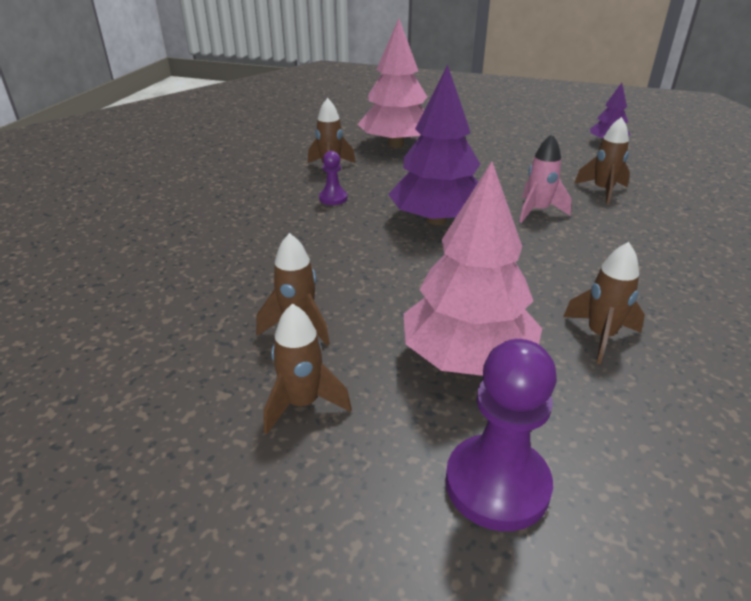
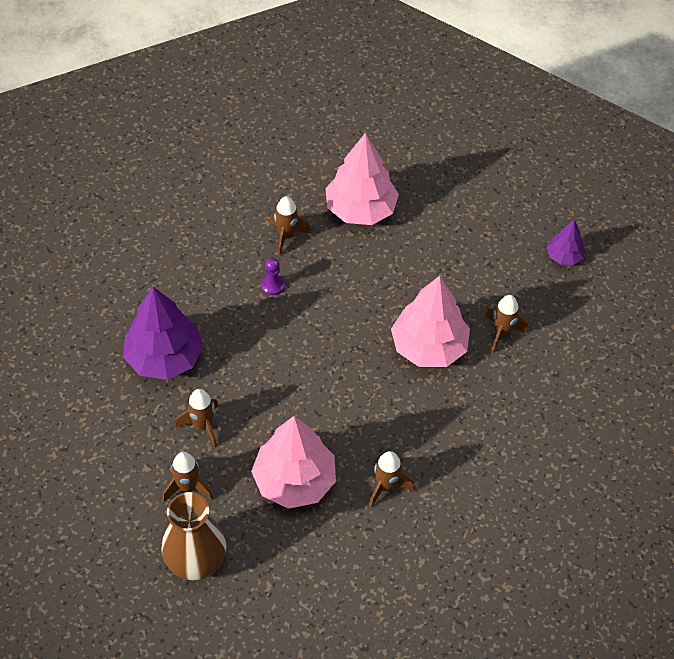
camera: 15 degrees right, 20 degrees up
purple tree [388,65,480,225] -> purple tree moved to [123,287,204,380]
purple pawn [445,339,557,531] -> none
pink rocket [519,134,572,223] -> pink tree [391,276,470,367]
none -> brown vase [161,492,227,580]

